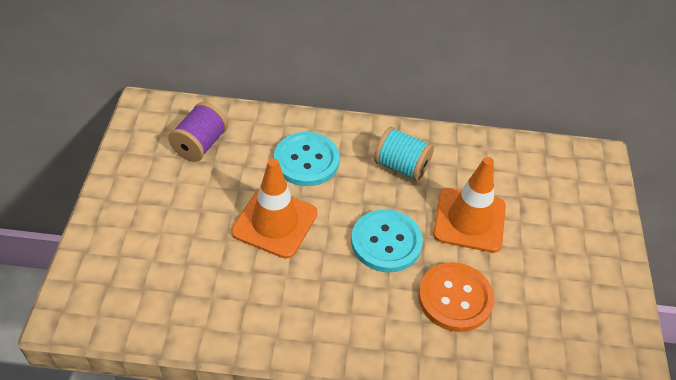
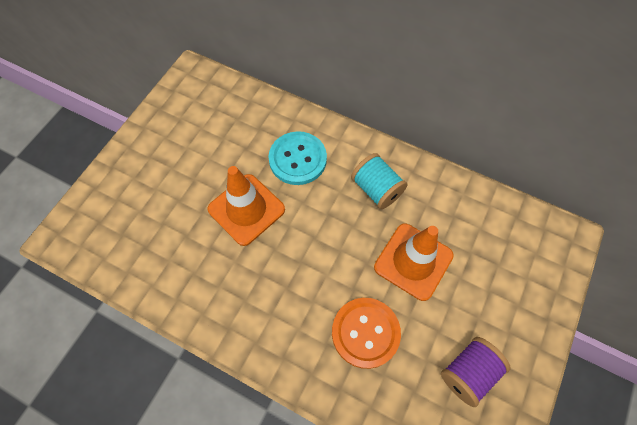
camera: 25 degrees right, 15 degrees up
purple spool [168,102,228,162] -> purple spool moved to [441,337,511,407]
turquoise button [351,209,423,272] -> none

